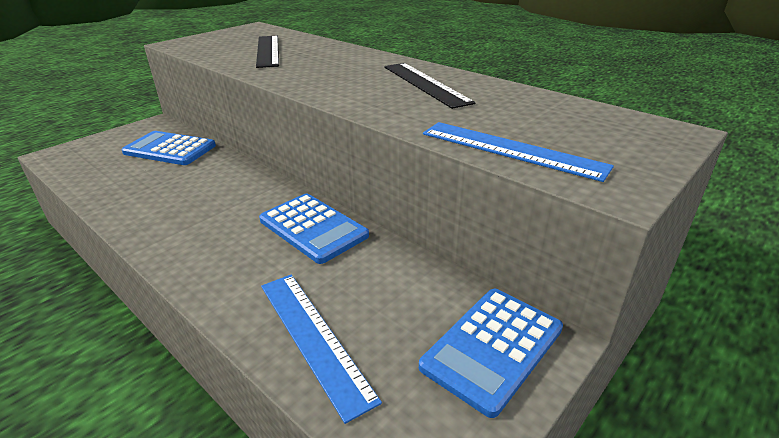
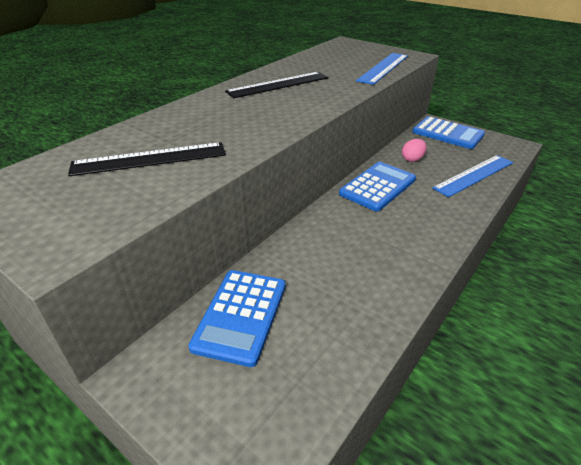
camera: 95 degrees left, 5 degrees up
none -> pink egg [402,139,427,162]

